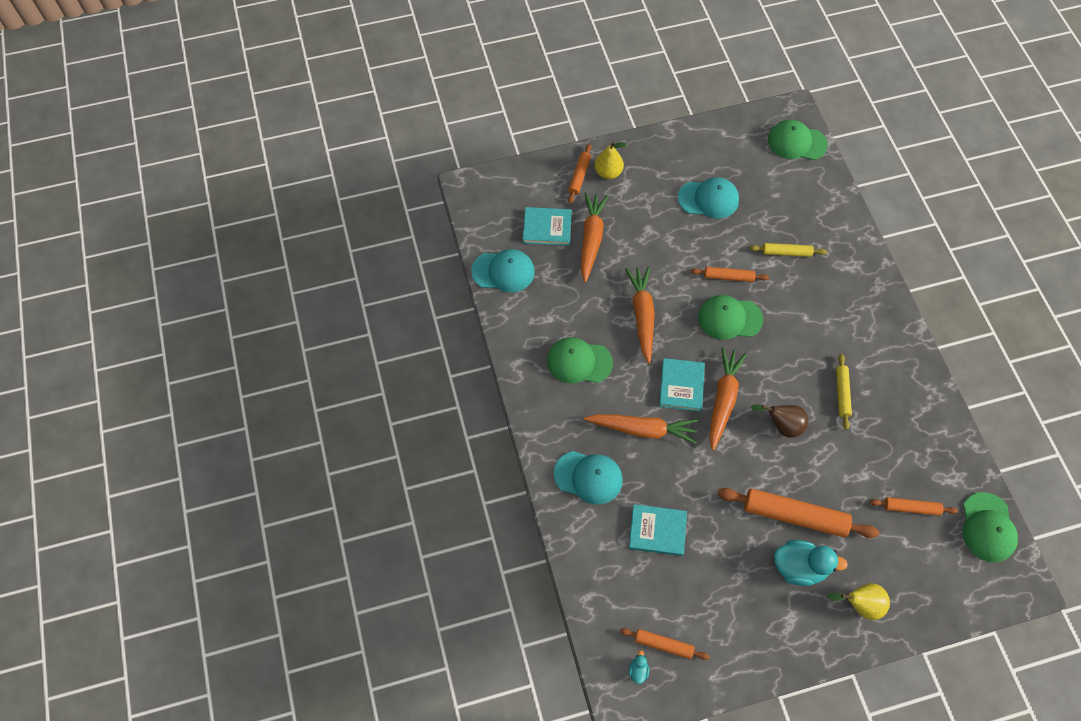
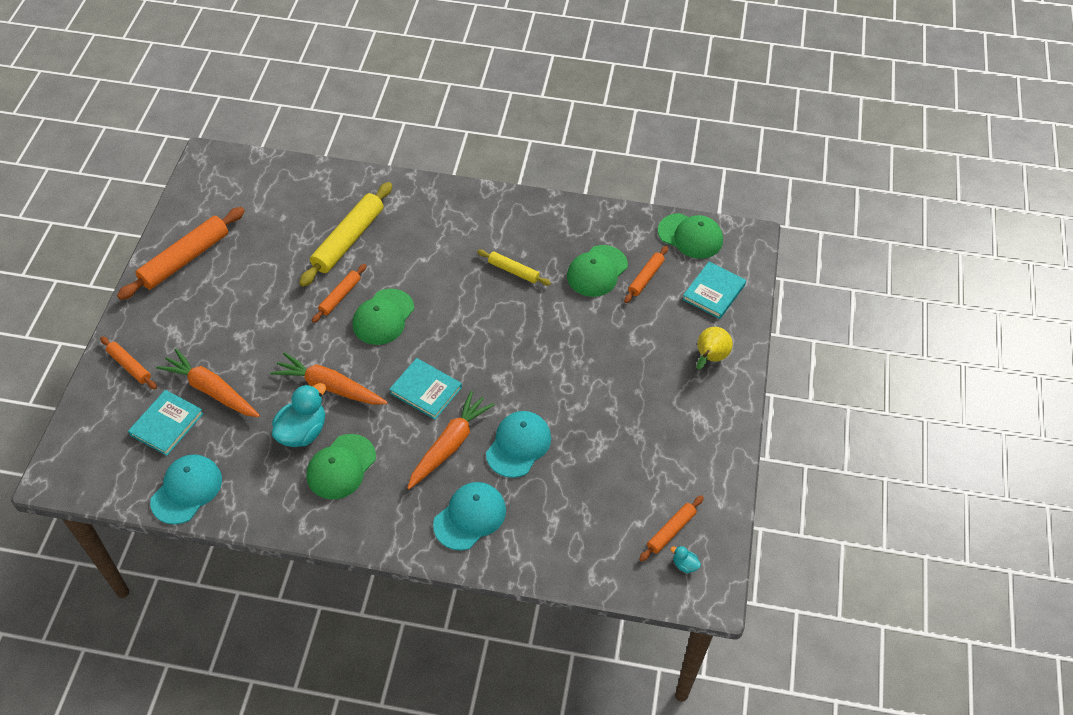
camera: 65 degrees left, 10 degrees down
yellow pear [594,142,627,179] -> none
turquoise book [629,504,687,556] -> turquoise book moved to [682,262,746,319]
turquoise cap [678,177,739,219] -> turquoise cap moved to [486,411,551,478]
orange carrot [709,347,747,451] -> none
orange rolling pin [717,488,879,538] -> orange rolling pin moved to [117,207,245,300]
yellow rolling pin [749,243,827,257] -> yellow rolling pin [299,182,392,287], size x1.85
brown pear [751,404,808,438] -> none
green cap [768,120,828,160] -> green cap moved to [567,245,628,297]
turquoise duck [774,540,848,586] -> turquoise duck moved to [272,383,326,447]

